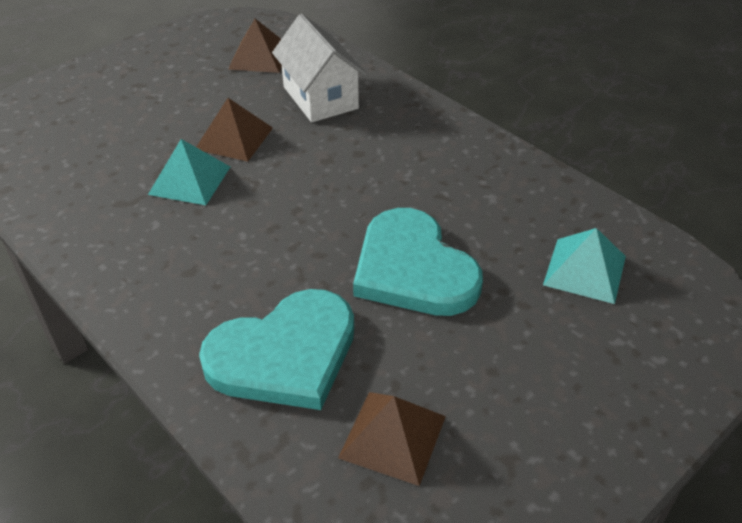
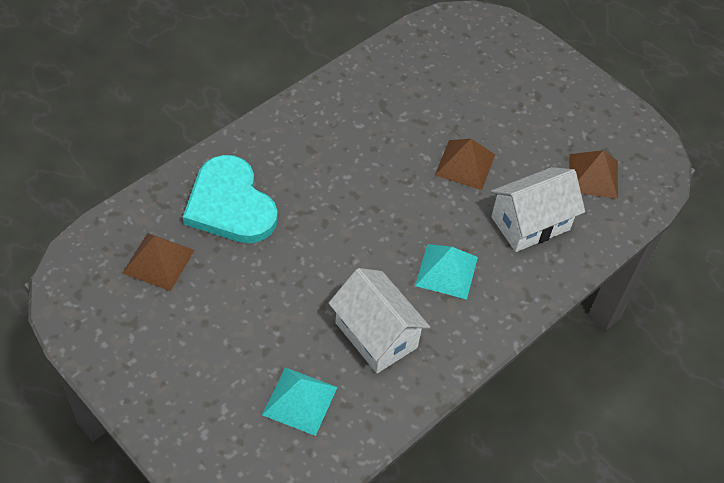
camera: 85 degrees right, 10 degrees up
turquoise pyramid [148,139,230,205] -> turquoise pyramid moved to [415,244,478,299]
turquoise heart [353,208,483,316] -> none
none -> white house [329,268,430,373]

